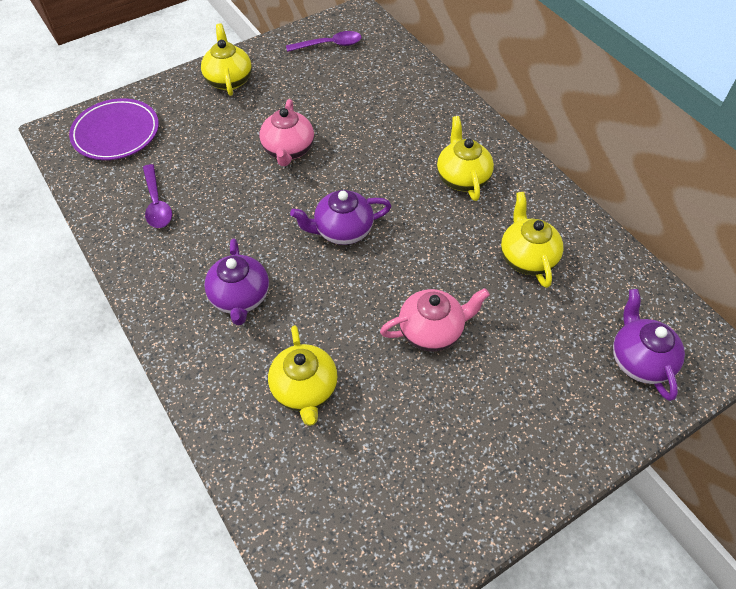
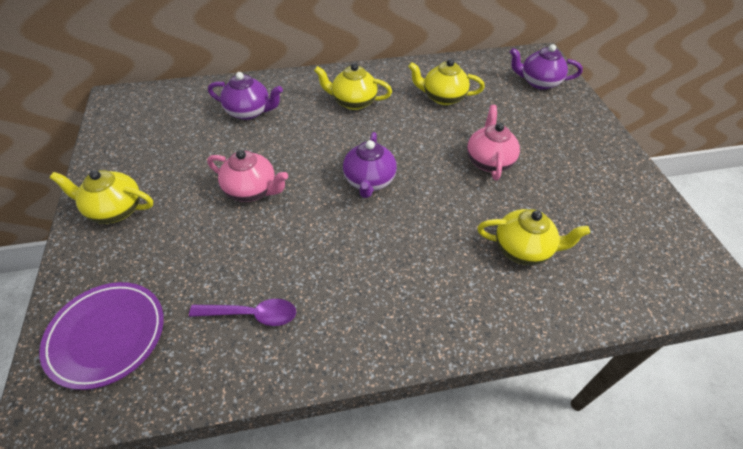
camera: 70 degrees left, 5 degrees down
purple teapot [204,238,269,325] -> purple teapot moved to [208,72,283,120]
purple spoon [286,31,361,52] -> none

